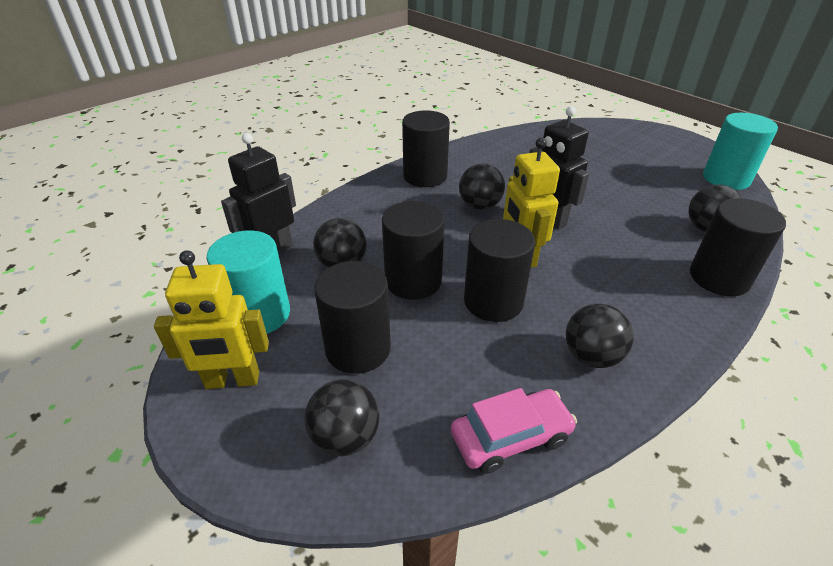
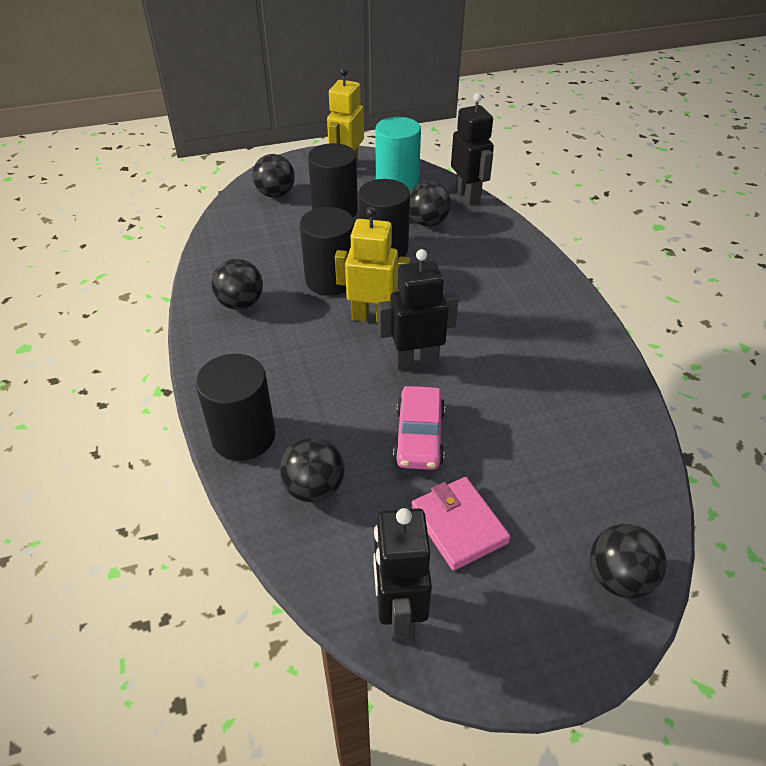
camera: 115 degrees right, 5 degrees up
black cylinder [402,110,450,187] -> none
pink car [451,388,577,474] -> pink car moved to [393,386,445,470]
black ball [459,163,505,210] -> black ball moved to [590,524,667,598]
turquoise cylinder [703,113,778,190] -> black robot [373,508,432,641]
none -> pink wallet [411,477,511,571]

